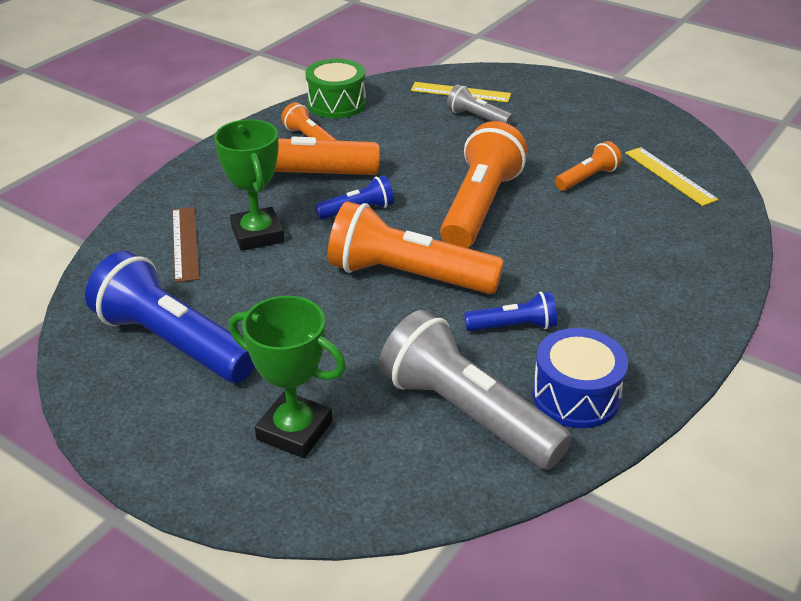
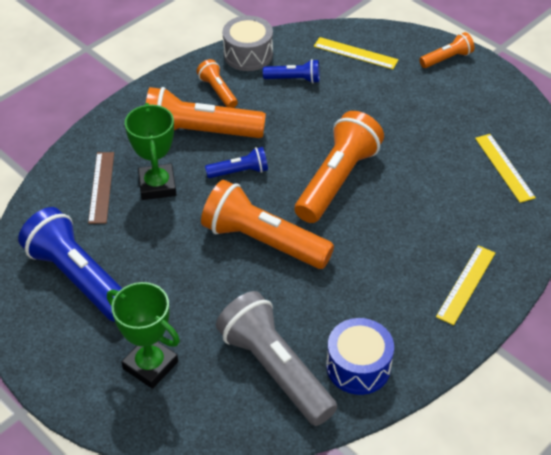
camera: 10 degrees right, 10 degrees up
green drum [305,59,366,118] -> grey drum [222,16,273,71]
grey flashlight [447,84,513,125] -> none
blue flashlight [464,292,557,332] -> blue flashlight moved to [263,59,319,83]
orange flashlight [555,141,622,191] -> orange flashlight moved to [419,32,474,68]
none -> yellow ruler [436,245,495,325]

